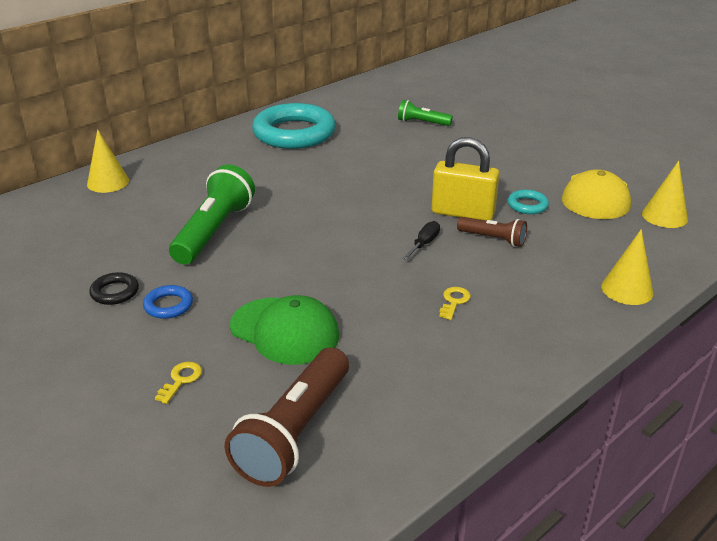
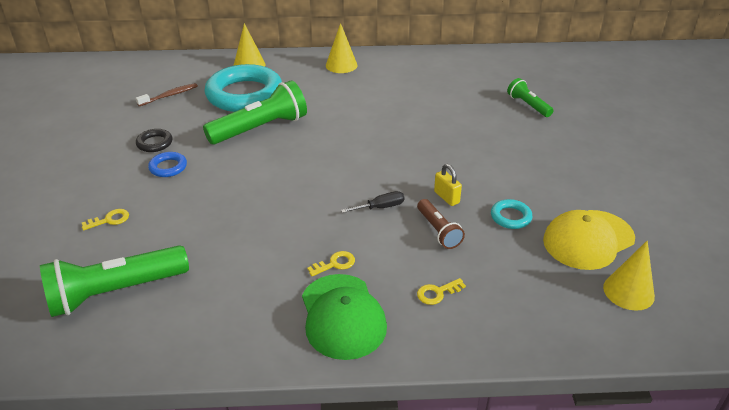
camera: 40 degrees right, 5 degrees up
brown flashlight [224,347,349,487] -> green flashlight [40,245,189,317]
green cap [230,295,339,365] -> green cap moved to [302,274,387,360]
turquoise ring [252,103,336,149] -> turquoise ring moved to [205,64,282,112]
yellow padlock [431,137,499,221] -> yellow padlock [434,164,462,206], size x0.50
yellow cone [601,229,653,305] -> yellow cone moved to [326,23,357,73]
none -> brown toothbrush [136,83,198,106]
none -> yellow key [417,278,466,305]

